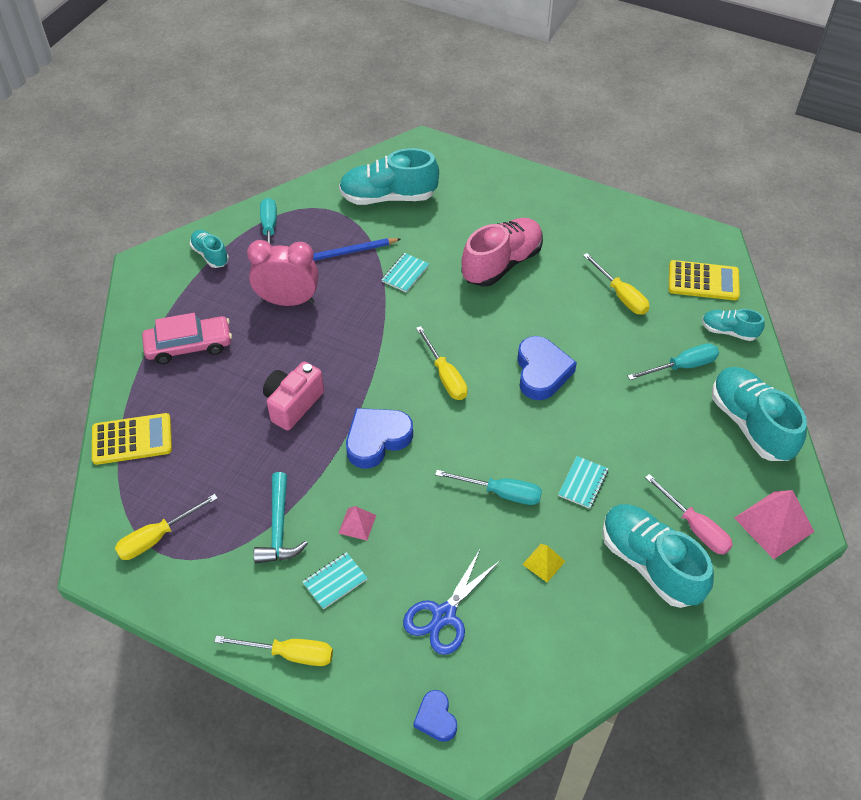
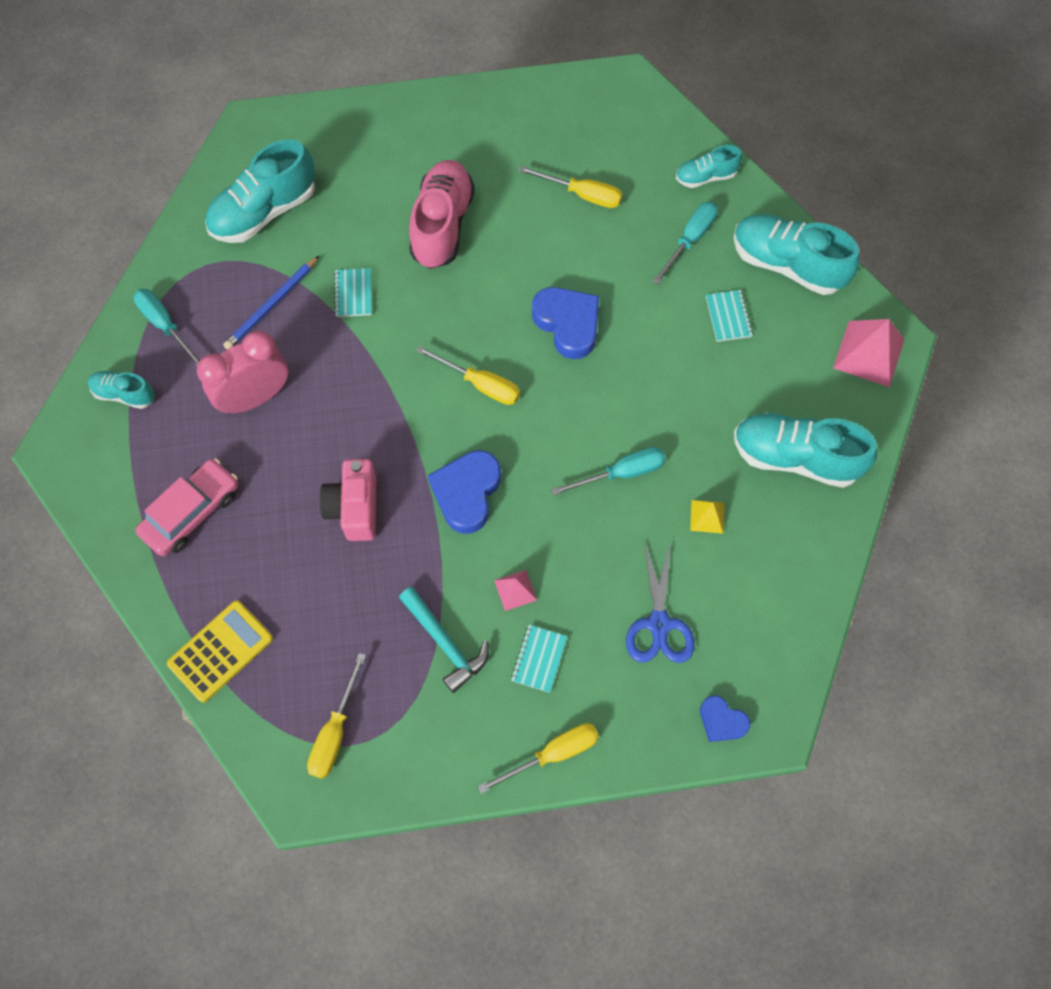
camera: 35 degrees left, 15 degrees up
turquoise notebook [558,456,609,509] -> turquoise notebook moved to [706,290,753,342]
pink screwdriver [645,474,733,555] -> none
yellow calculator [669,260,740,301] -> none

